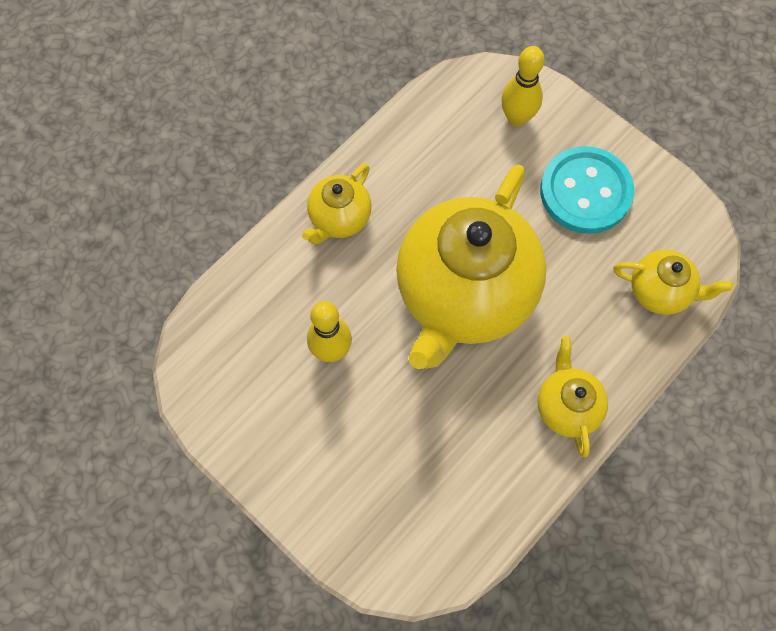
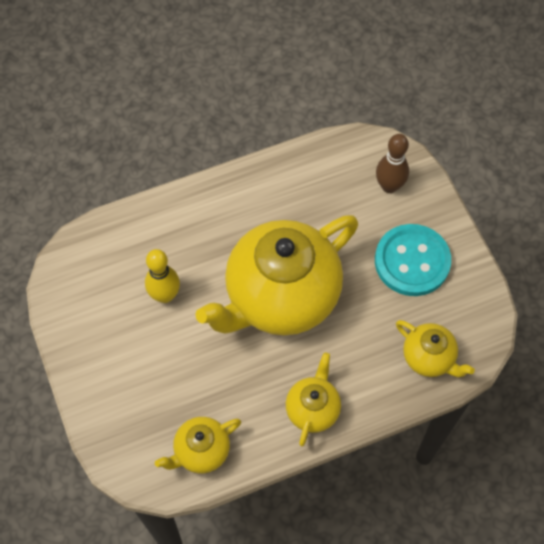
camera: 25 degrees right, 5 degrees down
yellow teapot [302,164,371,244] -> yellow teapot moved to [155,417,241,473]
yellow bowling pin [501,46,545,127] -> brown bowling pin [376,134,409,193]

